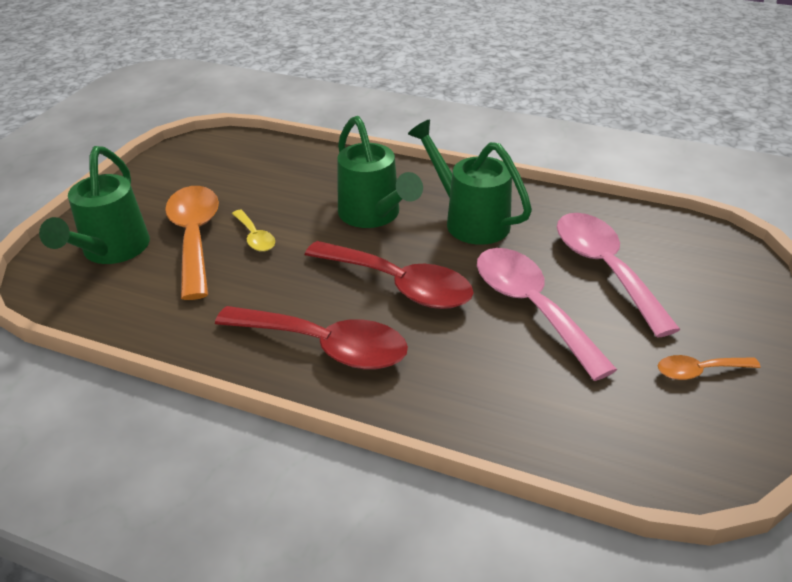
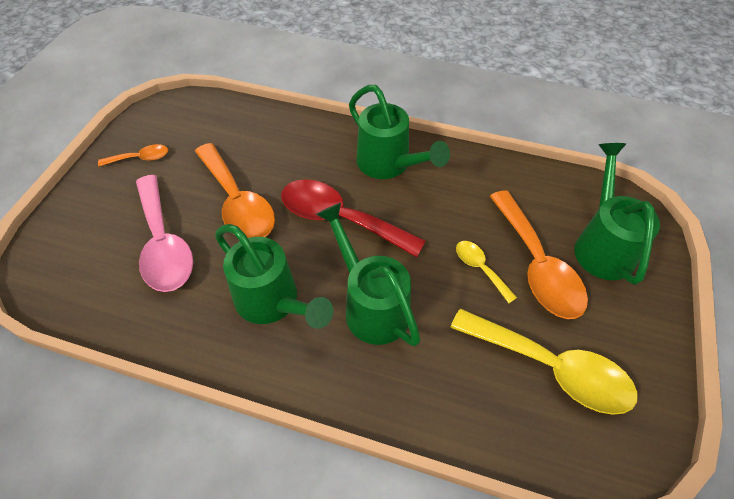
camera: 175 degrees right, 15 degrees up
red spoon [215,306,408,370] -> green watering can [349,85,450,179]
pink spoon [477,248,617,381] -> orange spoon [195,143,275,238]
none -> yellow spoon [450,309,638,415]

